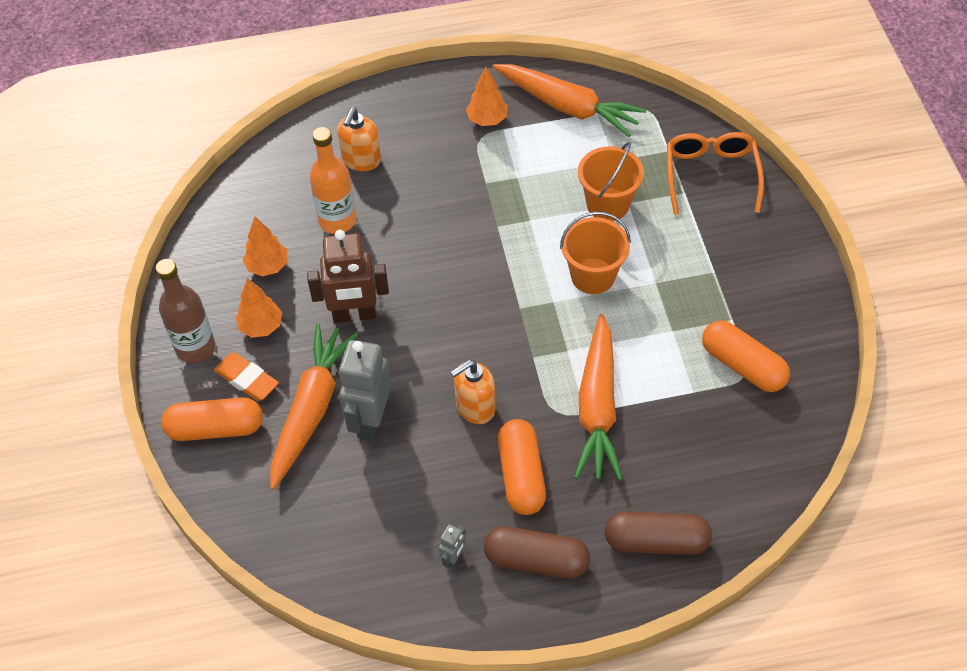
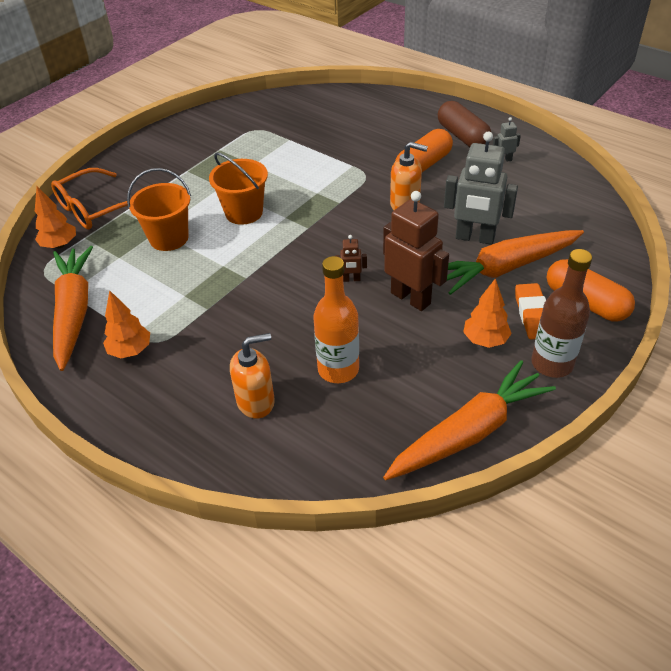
camera: 130 degrees left, 10 degrees down
orange tree [243,217,288,276] -> orange tree moved to [35,186,76,248]
grey robot [339,340,391,441] -> grey robot turned 45 degrees clockwise [444,131,518,245]
orange carrot [574,314,623,480] -> orange carrot moved to [383,360,556,480]
brown capsule [605,511,712,555] -> none
orange capsule [702,320,790,392] -> none
none -> brown robot [335,235,367,282]

